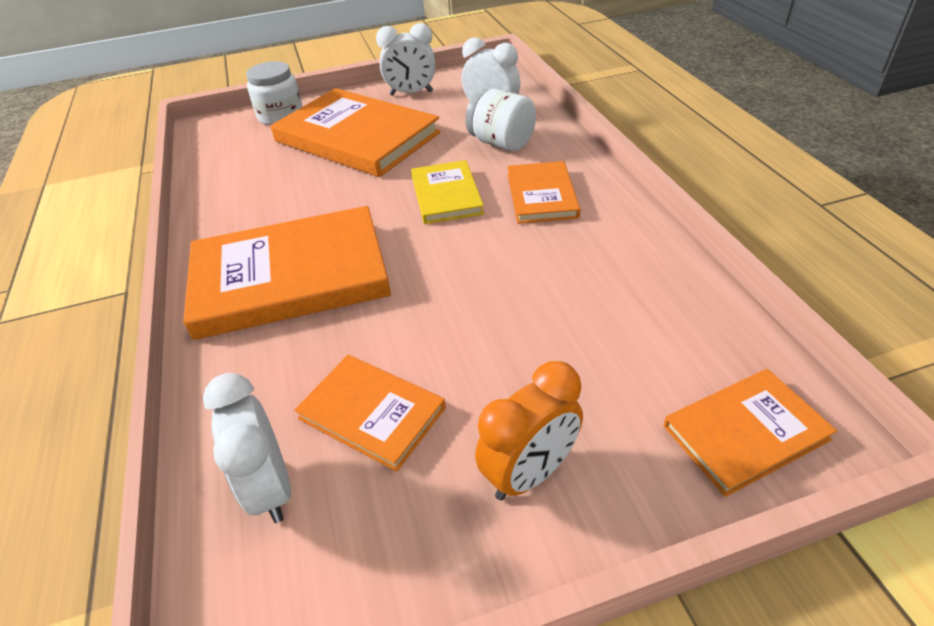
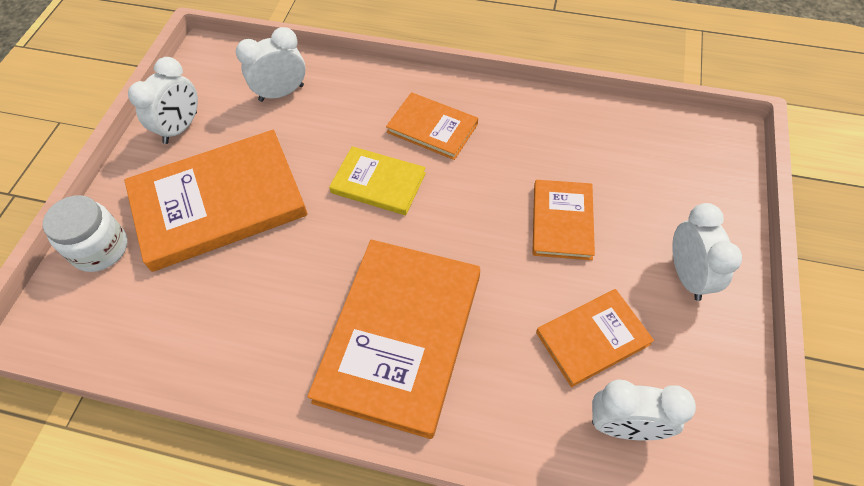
camera: 60 degrees left, 15 degrees up
white jar [465,89,536,151] -> none
orange clock [475,361,583,501] -> white clock [672,203,742,301]
orange book [663,369,837,497] -> orange book moved to [532,180,595,260]

